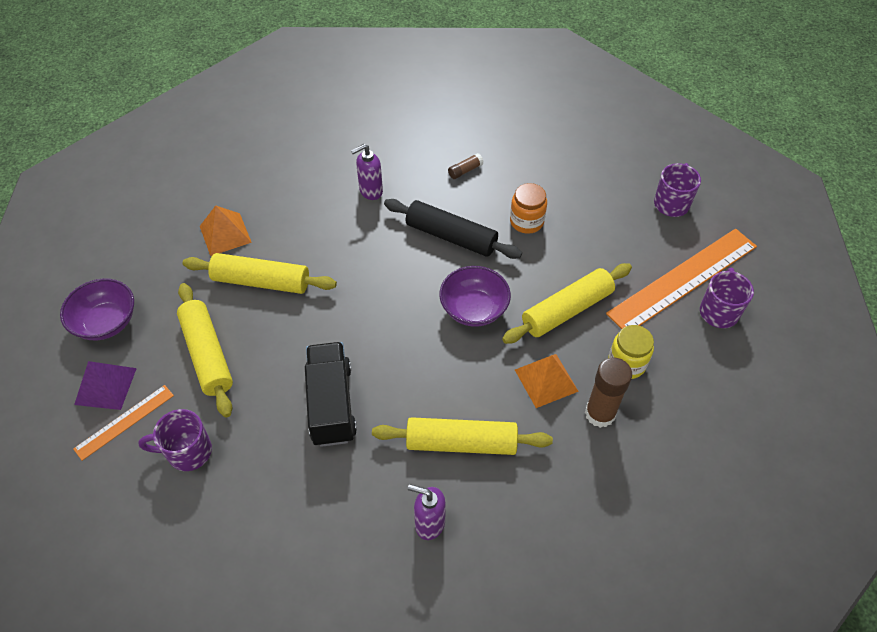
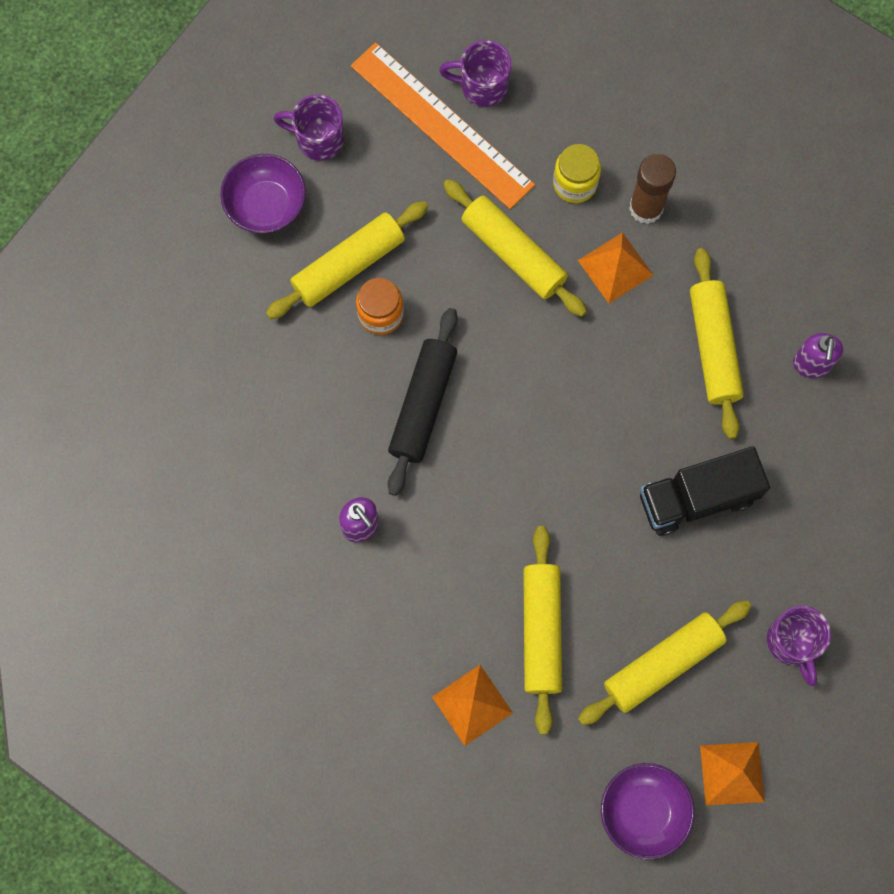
camera: 100 degrees left, 20 degrees up
orange ruler [73,385,174,461] -> none
purple pyramid [74,361,137,410] -> orange pyramid [700,742,765,806]
purple bowl [439,266,511,327] -> purple bowl moved to [220,154,306,234]
brown glue stick [448,153,484,179] -> none
none -> yellow rolling pin [266,201,428,319]

